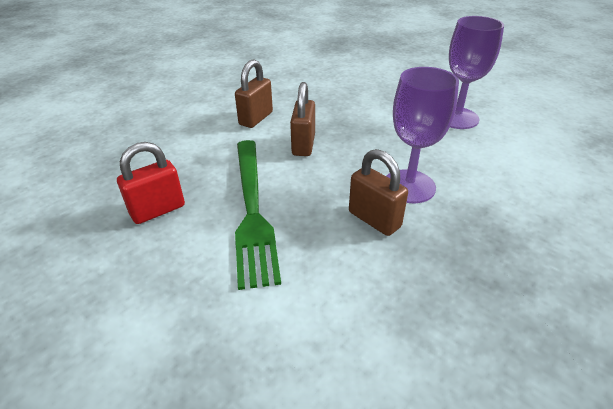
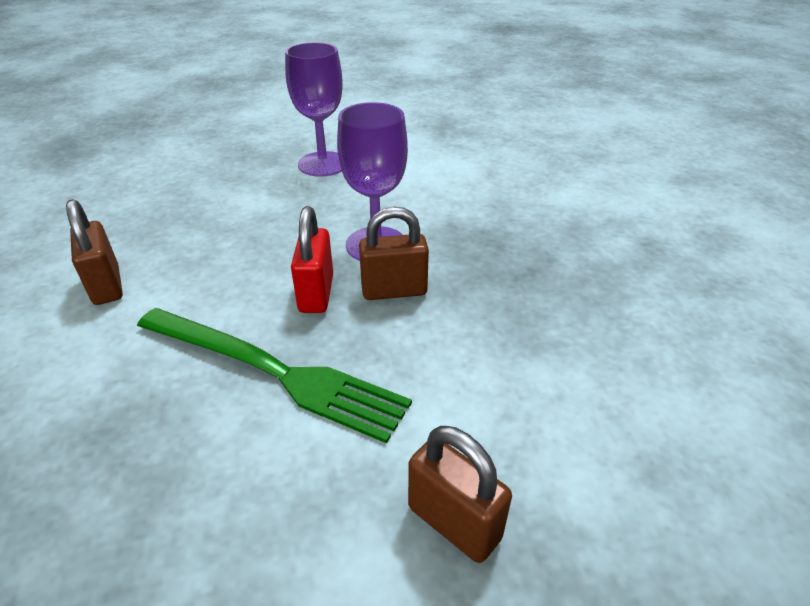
camera: 55 degrees left, 0 degrees up
red padlock [117,142,185,224] -> red padlock moved to [291,206,333,313]
brown padlock [290,82,315,156] -> brown padlock moved to [408,426,512,563]

